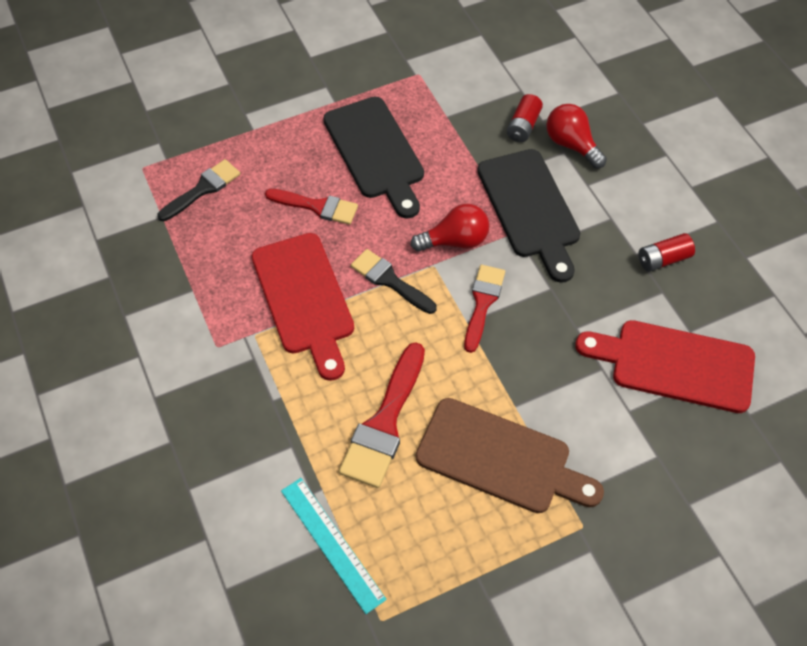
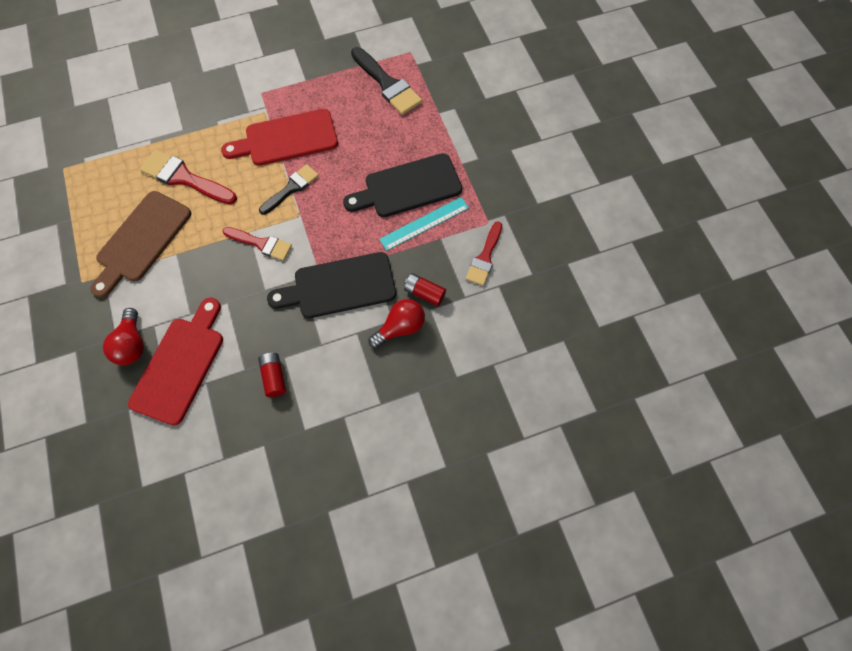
camera: 95 degrees right, 10 degrees up
black brush [157,159,240,221] -> black brush [351,47,422,115], size x1.51
red brush [265,189,358,225] -> red brush moved to [466,222,502,286]
turquoise ruler [281,478,387,614] -> turquoise ruler moved to [379,197,469,251]
red light bulb [411,204,489,252] -> red light bulb moved to [103,308,144,365]

